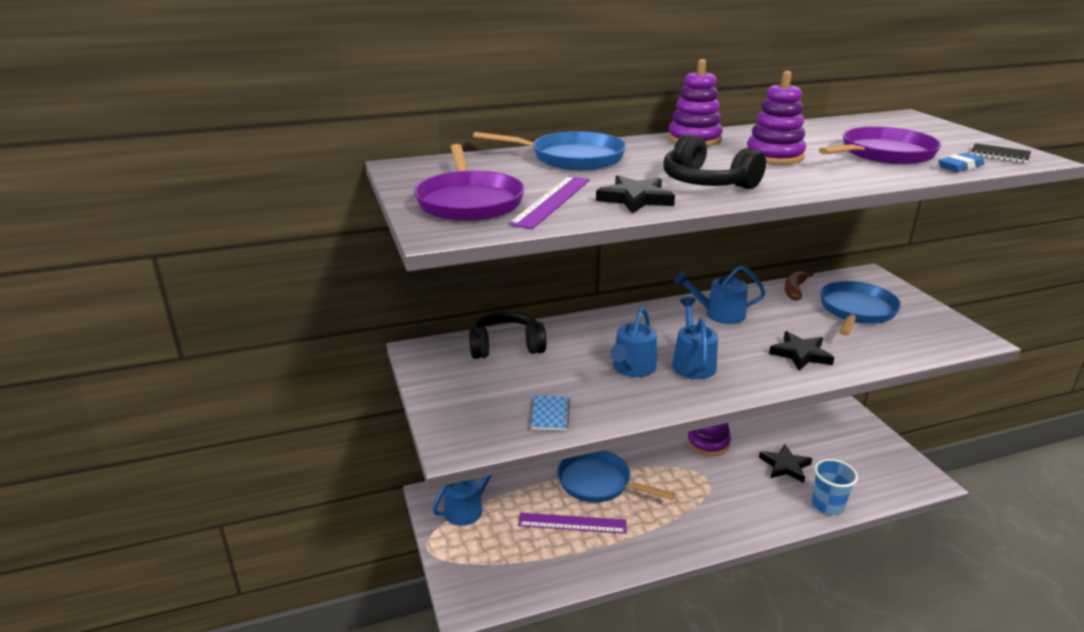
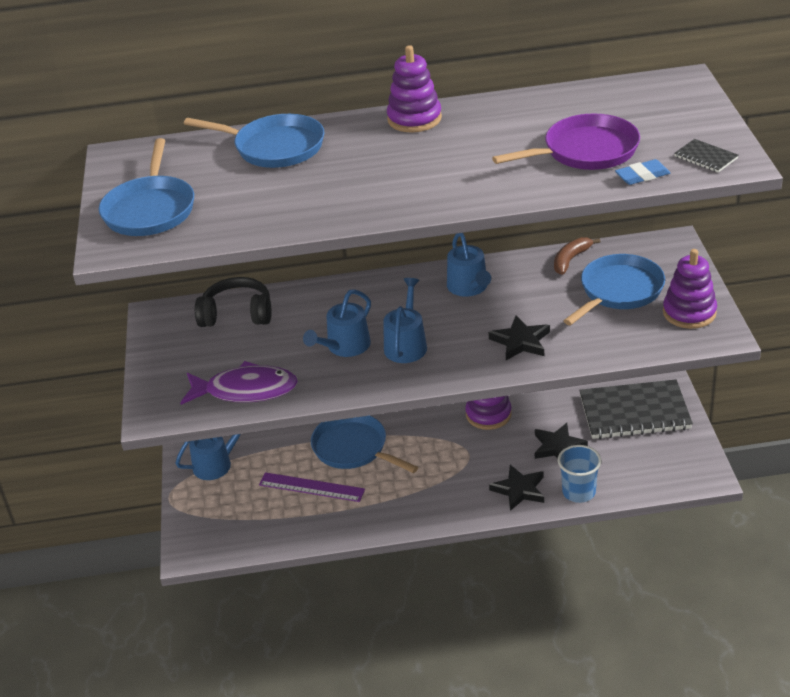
camera: 15 degrees right, 10 degrees up
purple pan [414,144,525,221] -> blue pan [99,138,194,236]
purple ruler [508,176,590,229] -> none
blue notebook [531,395,570,431] -> purple fish [180,361,298,405]
black star [596,175,675,214] -> black star moved to [489,465,544,511]
black headphones [664,134,766,189] -> none
blue watering can [674,266,766,324] -> blue watering can turned 120 degrees counterclockwise [447,233,491,297]
purple stacking toy [747,71,806,165] -> purple stacking toy moved to [663,249,717,329]
none -> black notebook [579,379,693,439]

